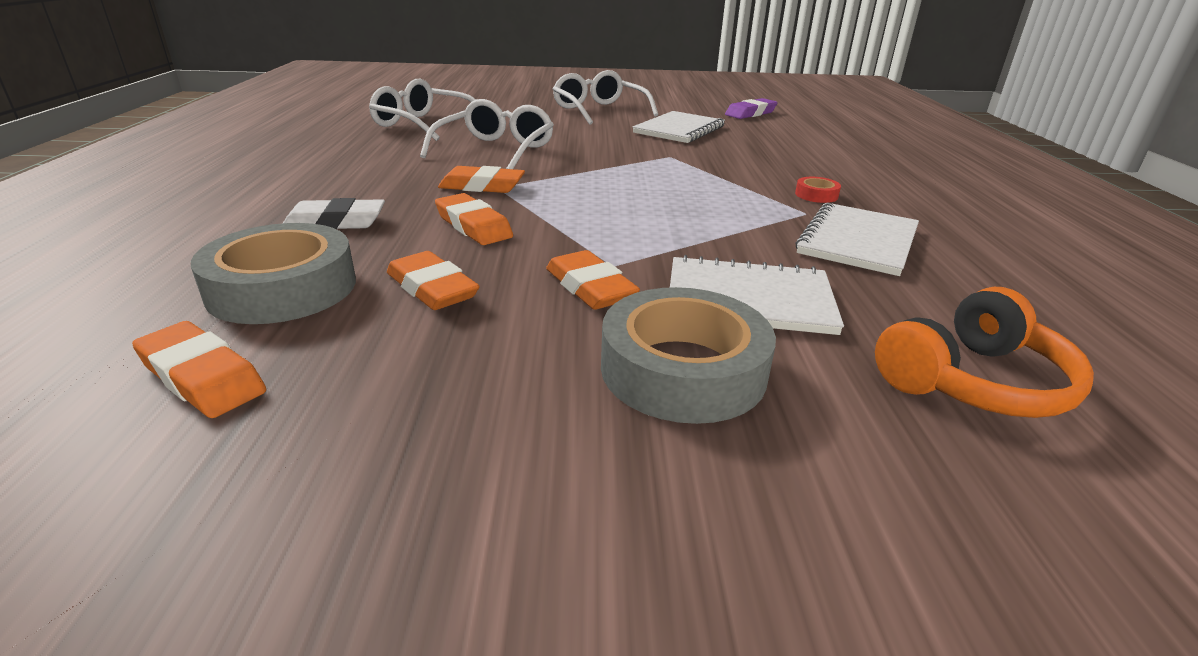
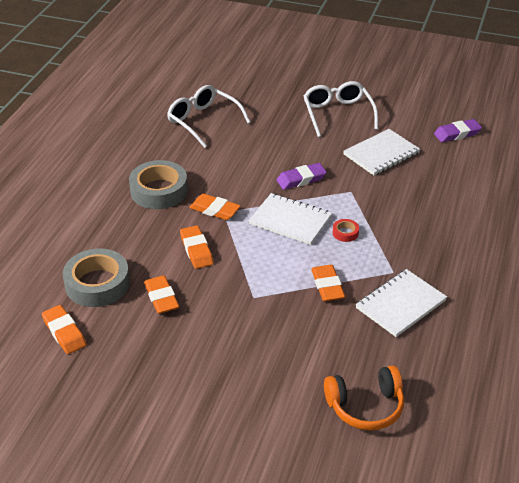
camera: 20 degrees right, 10 degrees up
white eraser [283,198,385,229] -> none
white glasses [420,99,554,169] -> none
orange eraser [546,250,640,310] -> orange eraser moved to [311,265,345,301]
grey tape [601,287,776,424] -> grey tape moved to [129,160,188,209]
white notebook [670,255,844,335] -> white notebook moved to [248,193,332,245]
red tape [795,177,841,203] -> red tape moved to [333,219,359,242]
none -> purple eraser [276,163,327,190]

